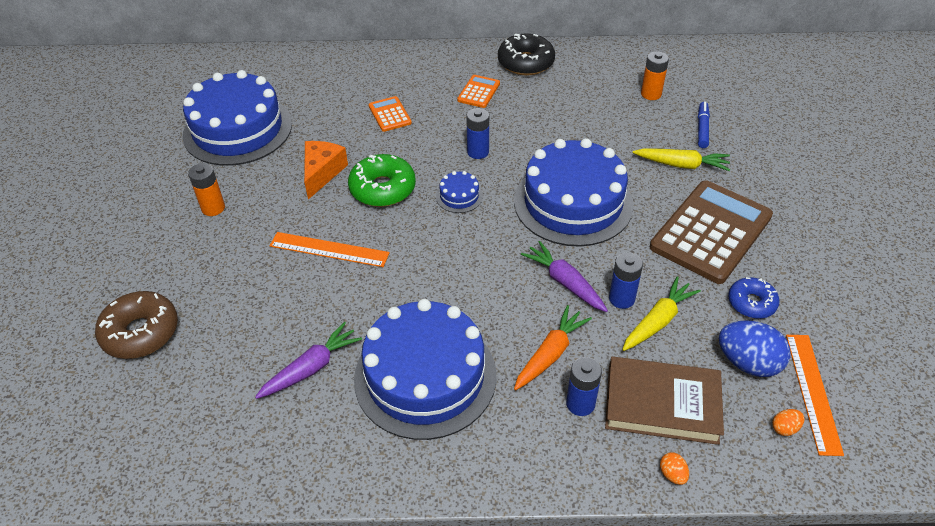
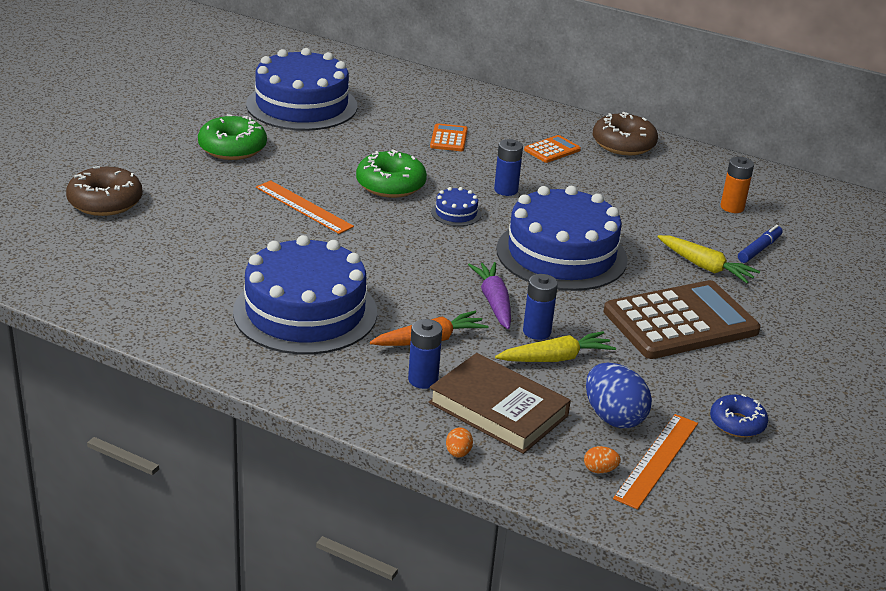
camera: 25 degrees right, 15 degrees down
orange battery [188,163,225,216] -> green donut [198,114,267,160]
purple carrot [255,322,362,399] -> none
orange cheese [304,141,348,200] -> none
black donut [498,33,555,75] -> brown donut [593,112,658,155]
blue donut [728,277,779,319] -> blue donut moved to [710,394,768,437]

